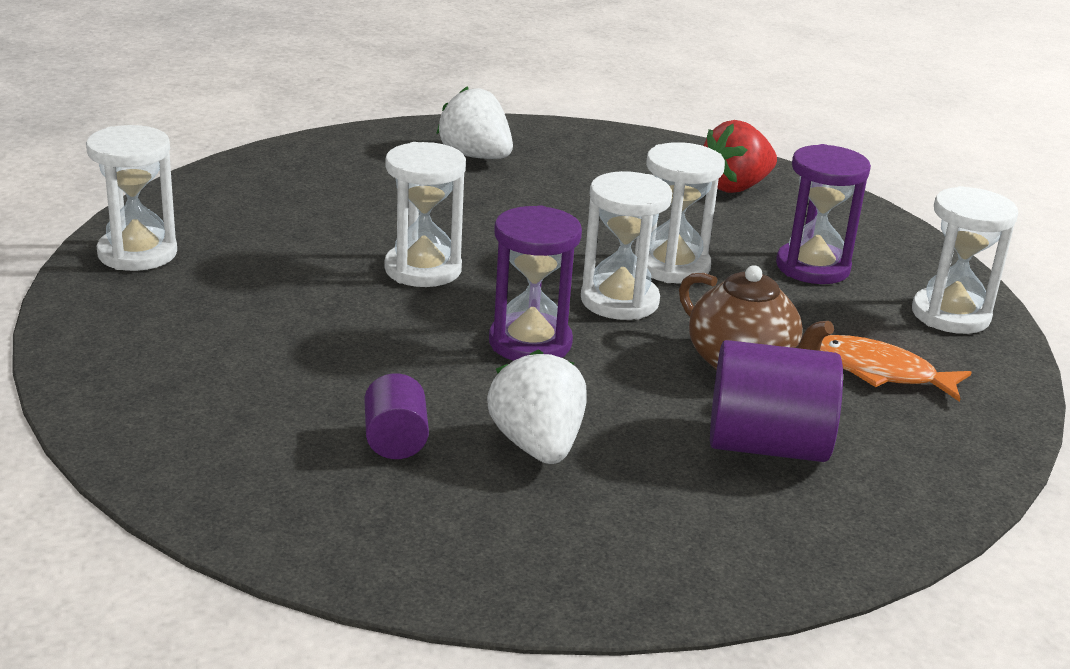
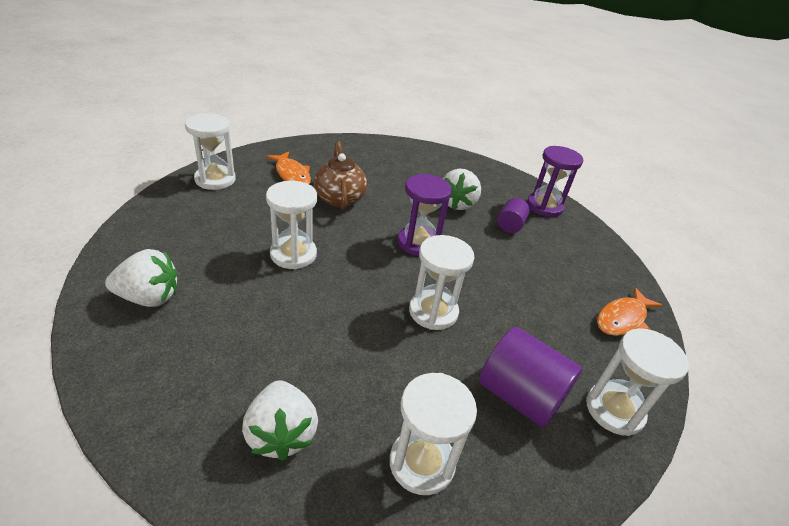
camera: 150 degrees left, 10 degrees up
white hourglass [581,171,672,320] -> white hourglass moved to [390,373,477,495]
red strawberry [704,120,777,193] -> white strawberry [105,249,178,307]
purple cylinder [710,340,843,462] -> purple cylinder moved to [479,327,582,428]
purple hourglass [776,144,871,284] -> purple hourglass moved to [527,146,583,217]
none -> orange fish [597,287,662,336]

